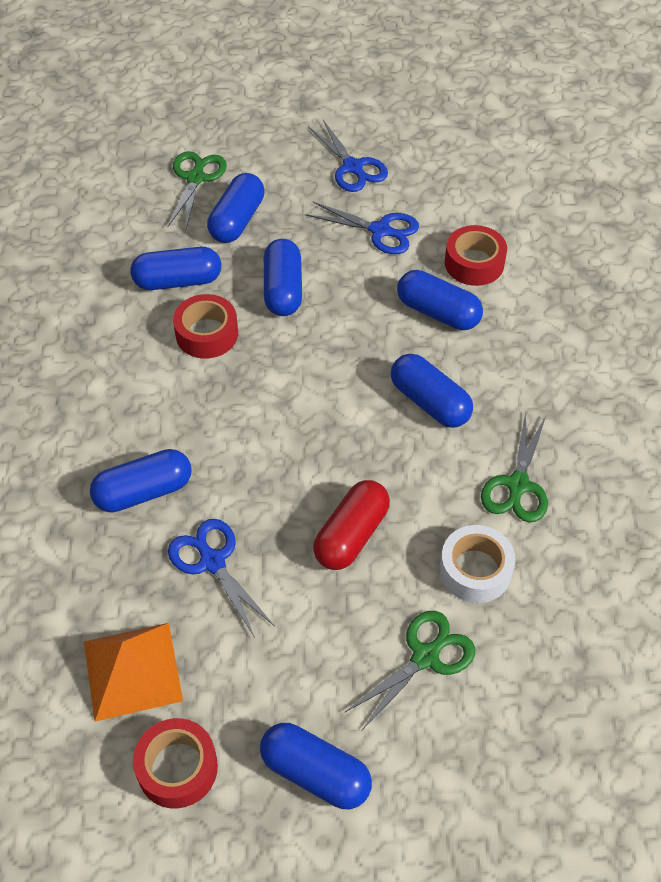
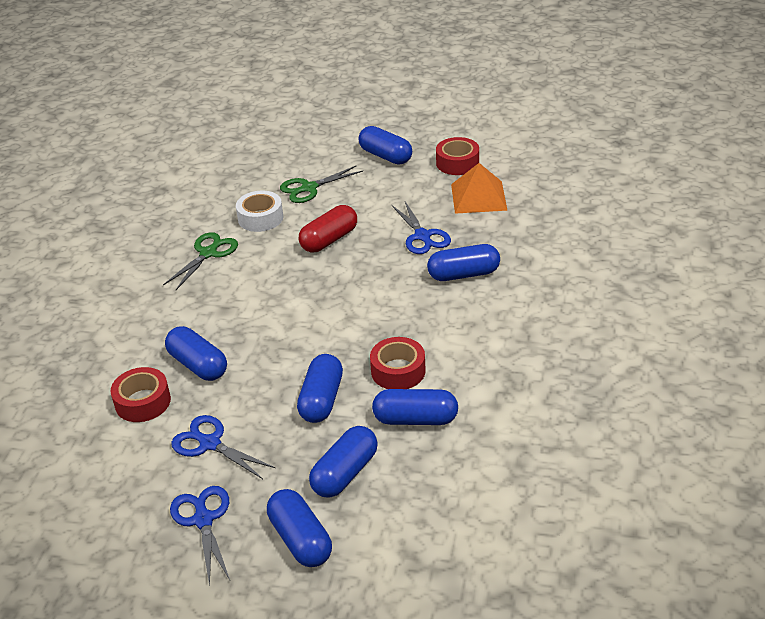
camera: 165 degrees left, 15 degrees down
green scissors [167,151,227,228] -> none
blue capsule [391,354,473,428] -> blue capsule moved to [267,489,332,567]

